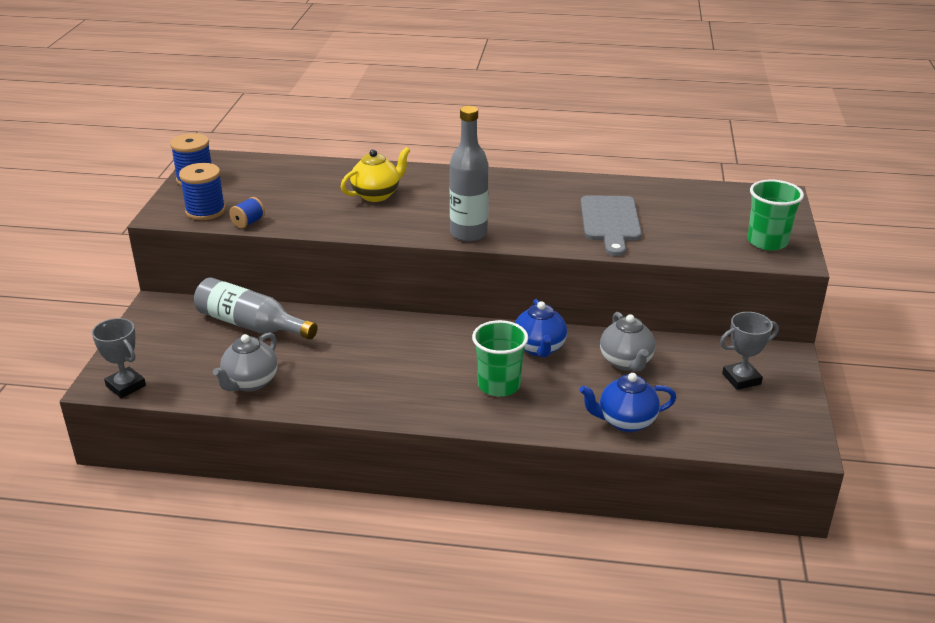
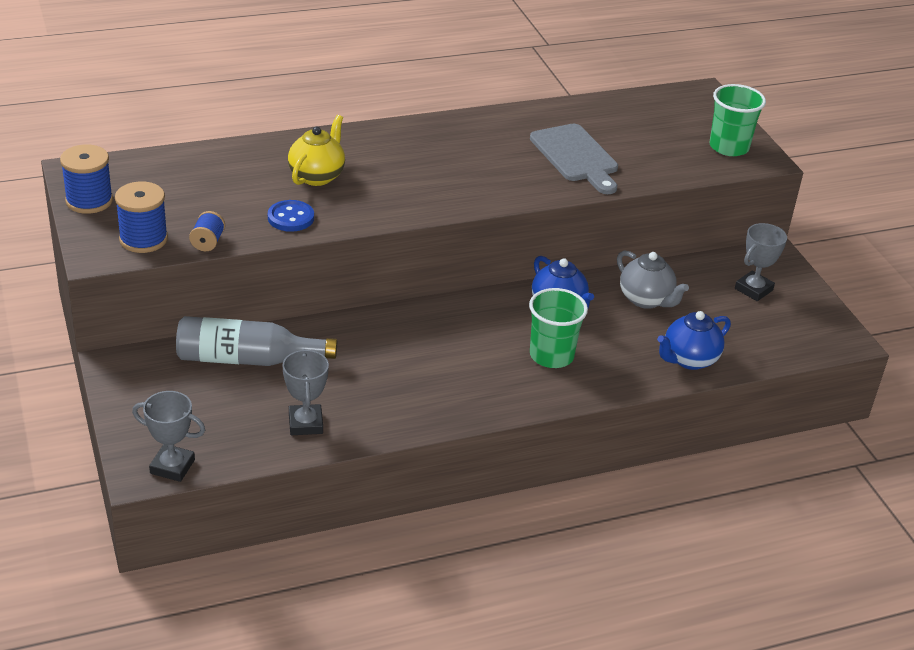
camera: 30 degrees left, 5 degrees up
grey teapot [213,333,278,392] -> grey trophy [282,349,329,435]
grey bottle [450,106,489,242] -> none
none -> blue button [268,200,314,232]

